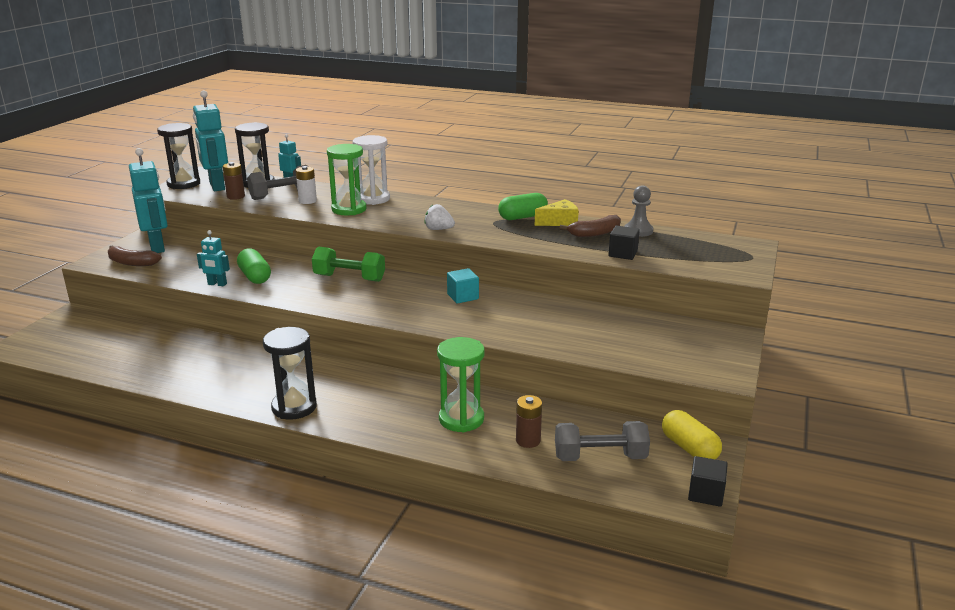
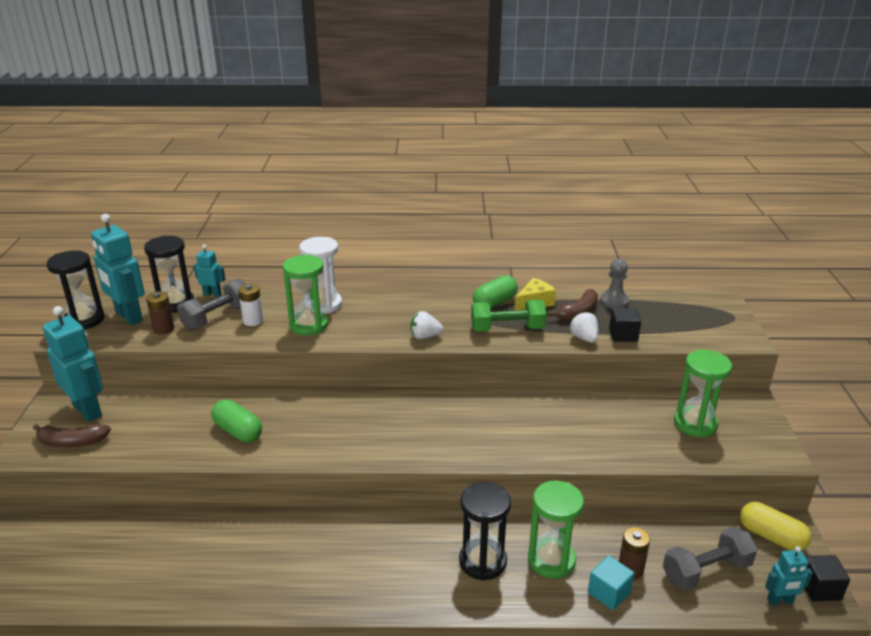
camera: 20 degrees left, 5 degrees up
turquoise robot [197,230,230,286] -> turquoise robot moved to [765,546,813,605]
black hourglass [263,327,317,420] -> black hourglass moved to [459,482,511,581]
green dumbbell [312,247,385,282] -> green dumbbell moved to [471,300,547,332]
turquoise cube [447,268,479,304] -> turquoise cube moved to [588,555,635,610]
none -> white strawberry [570,312,598,343]
none -> green hourglass [674,350,732,438]

